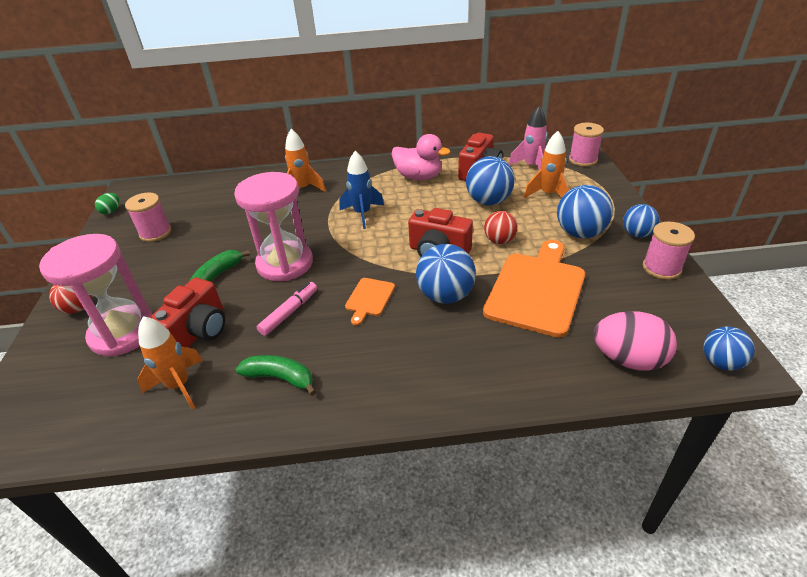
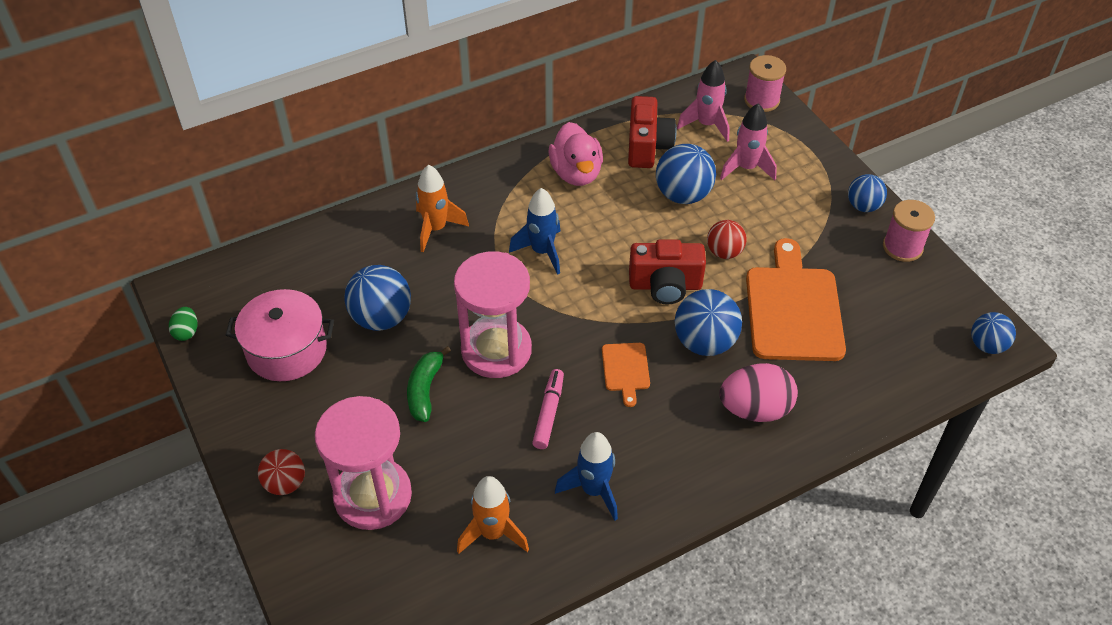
camera: 25 degrees left, 10 degrees up
pink spool [125,193,172,242] -> pink pot [226,289,334,381]
red camera [149,278,225,348] -> none
green banana [236,355,316,396] -> blue rocket [555,432,618,521]
pink duck [392,134,450,180] -> pink duck turned 75 degrees clockwise [549,122,603,186]
orange rocket [524,131,569,198] -> pink rocket [720,104,777,180]
blue ball [557,185,613,238] -> blue ball moved to [344,265,411,331]
pink egg [594,311,677,371] -> pink egg moved to [719,363,798,422]

